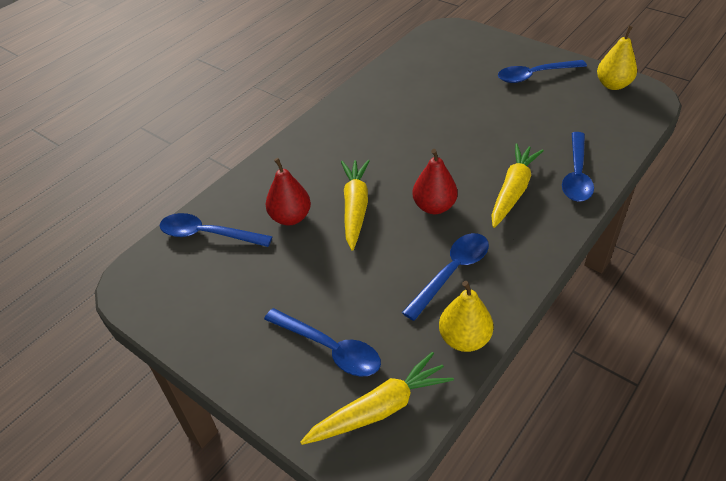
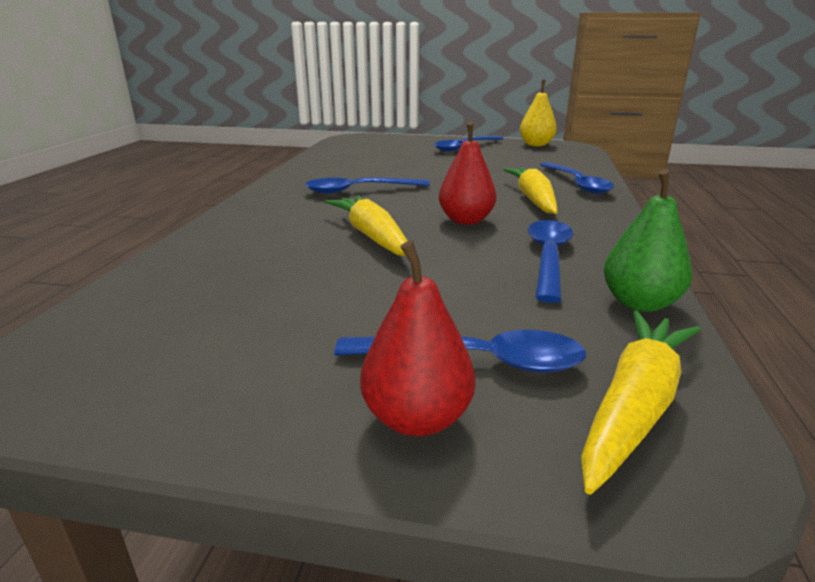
camera: 30 degrees left, 20 degrees down
blue spoon [160,213,273,247] -> blue spoon moved to [305,177,430,194]
red pear [266,158,311,226] -> red pear moved to [360,241,476,437]
yellow pear [439,281,493,352] -> green pear [603,169,692,312]

